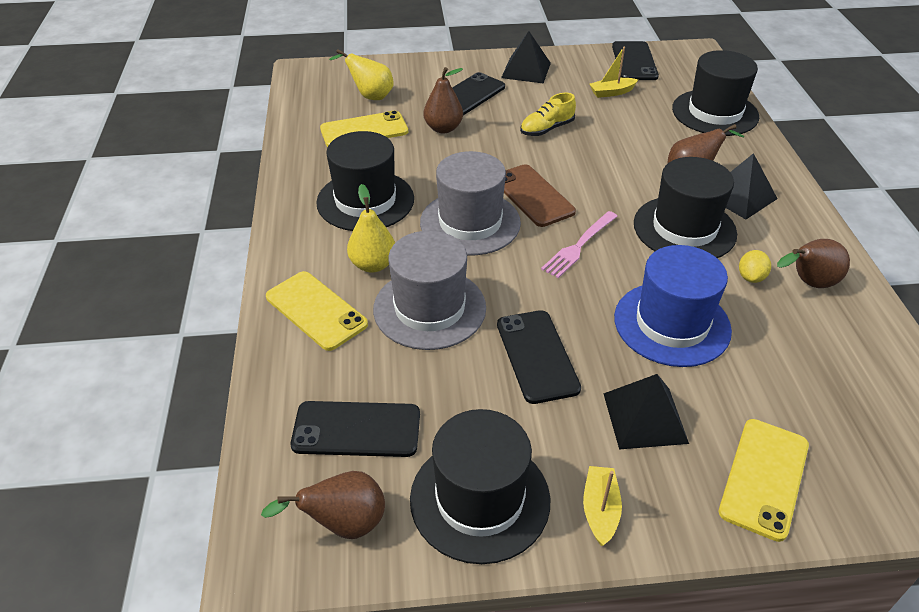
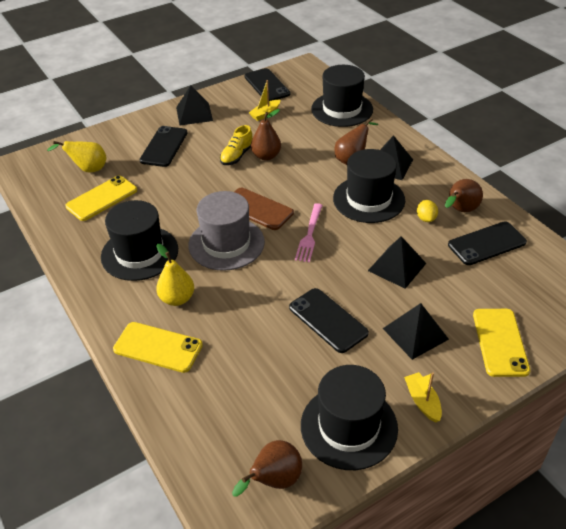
camera: 25 degrees left, 0 degrees up
black phone [291,401,420,457] -> black phone moved to [448,221,527,265]
grey hat [373,231,486,350] -> none
brown pear [423,67,463,133] -> brown pear moved to [251,109,281,160]
blue hat [614,245,732,367] -> black pyramid [368,236,427,289]

